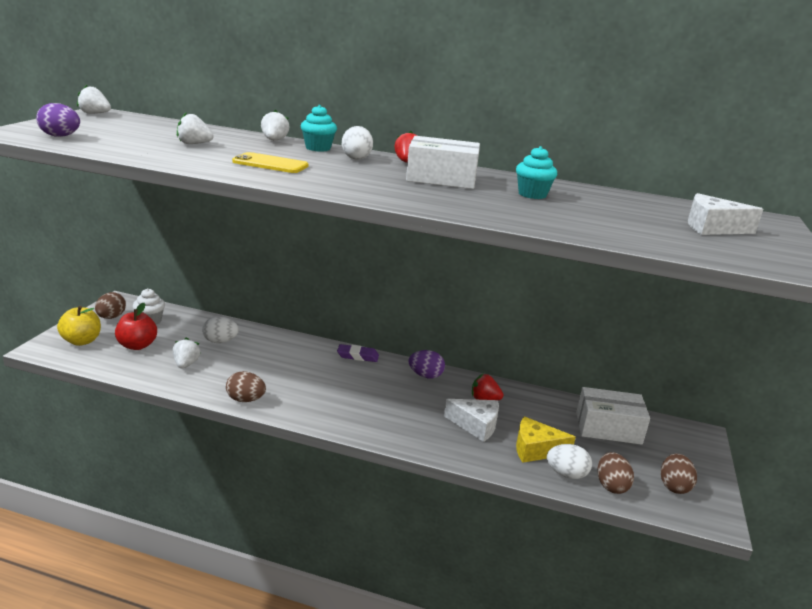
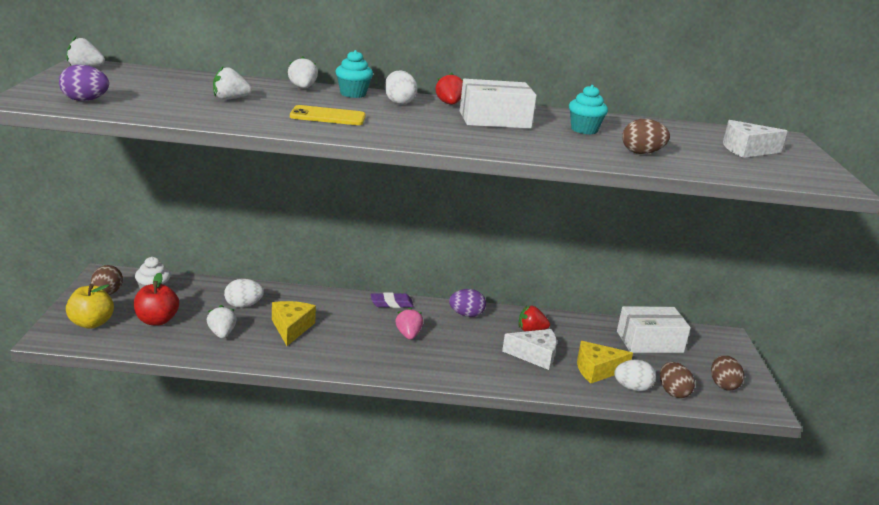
camera: 15 degrees left, 0 degrees up
brown egg [226,371,266,402] -> brown egg moved to [622,119,670,154]
none -> yellow cheese [272,301,316,346]
none -> pink strawberry [395,307,423,340]

